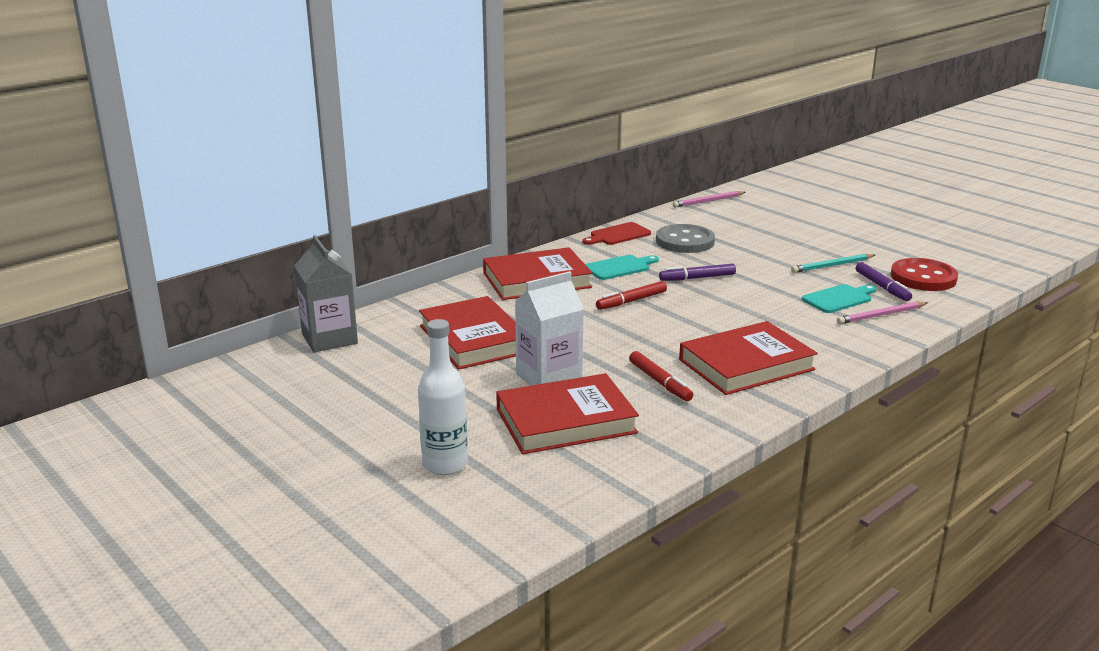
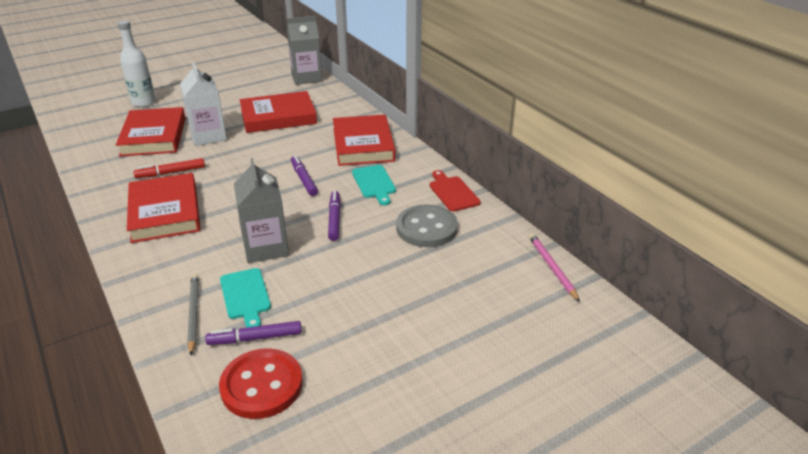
camera: 100 degrees right, 10 degrees up
red marker [596,281,667,310] -> purple marker [291,155,318,196]
turquoise pencil [791,254,875,273] -> none
pink pencil [837,301,928,324] -> grey pencil [187,274,199,355]
none -> grey carton [234,158,289,263]

